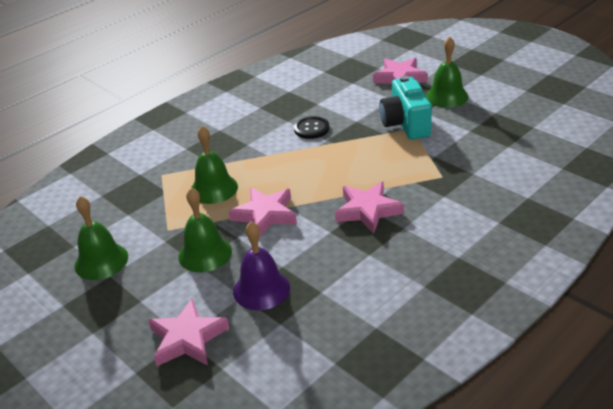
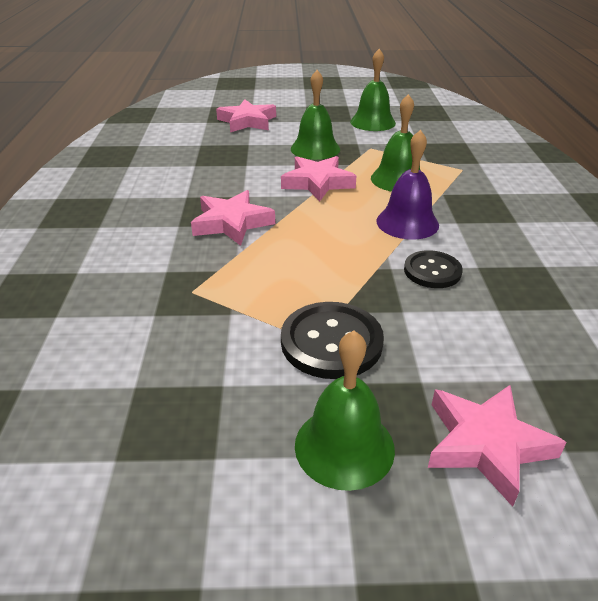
camera: 130 degrees right, 0 degrees up
purple bell [233,222,290,310] -> purple bell moved to [376,130,439,240]
turquoise camera [379,75,432,140] -> black button [281,302,384,379]

